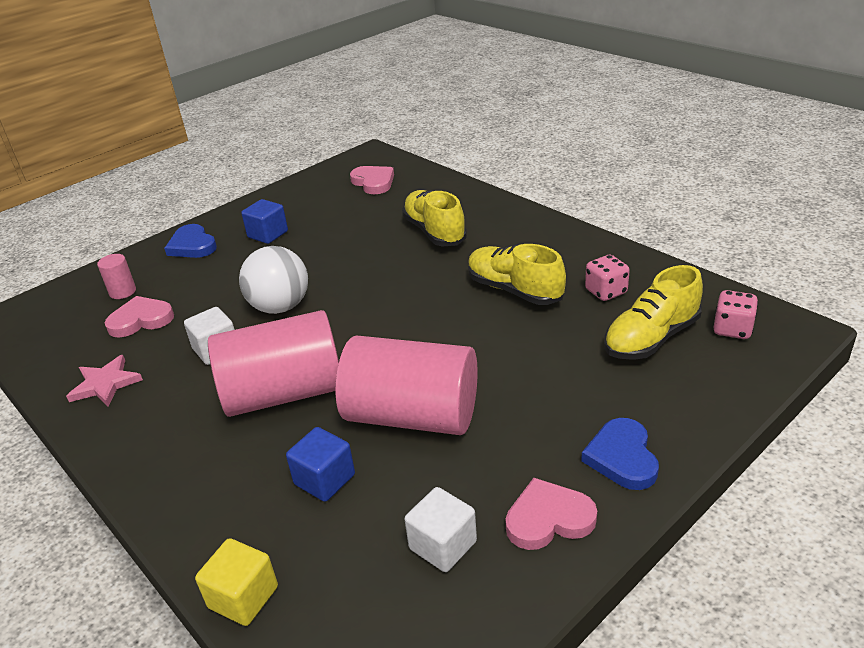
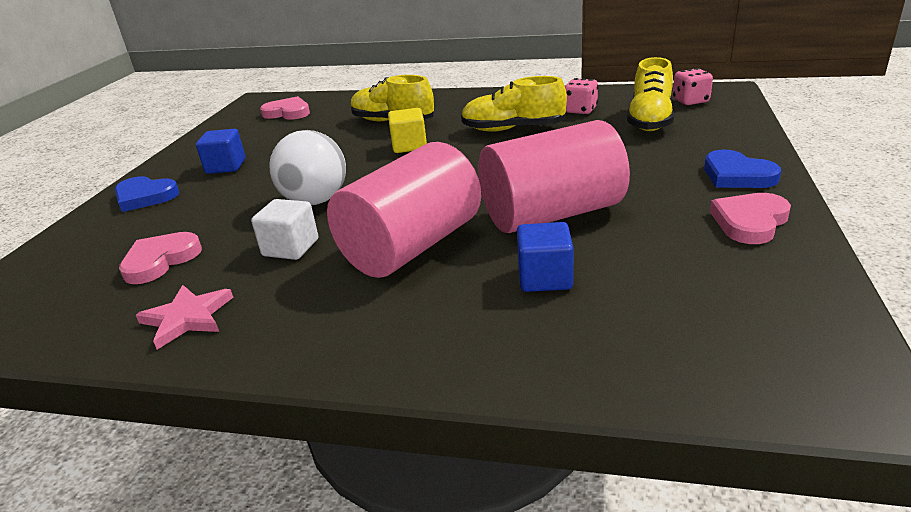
camera: 35 degrees left, 5 degrees down
pink cylinder [97,254,136,299] -> none
yellow cube [195,538,278,626] -> yellow cube moved to [388,108,427,153]
white cube [404,487,477,572] -> none

